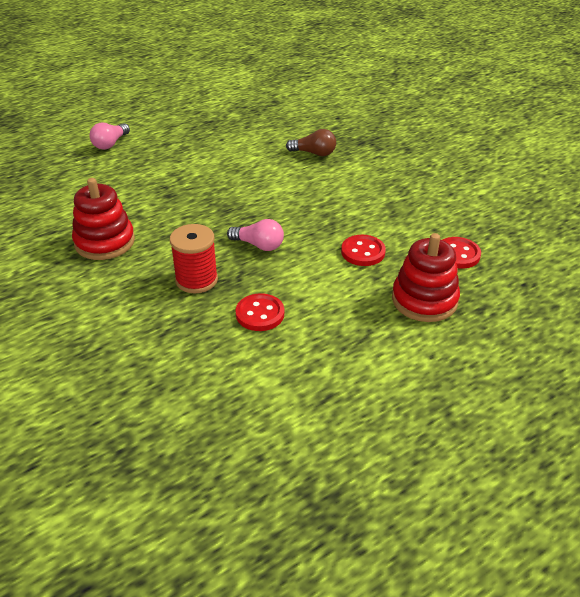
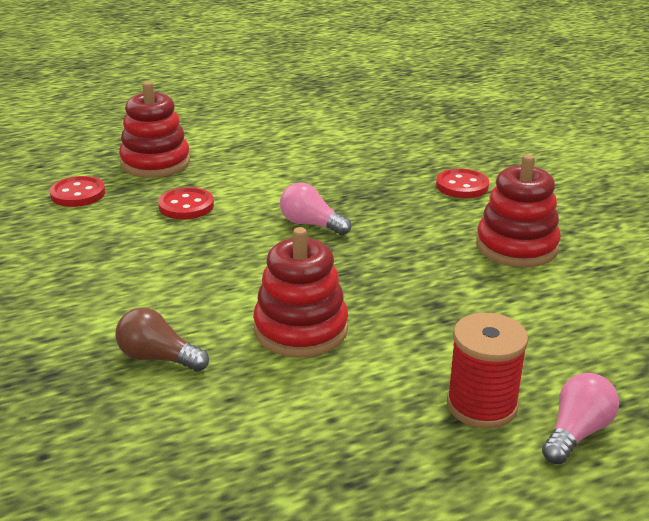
camera: 170 degrees left, 10 degrees down
red spool [170,224,218,293] -> red spool moved to [447,313,528,429]
red button [235,293,284,331] -> red button moved to [436,168,489,198]
none -> red stacking toy [253,227,348,358]

